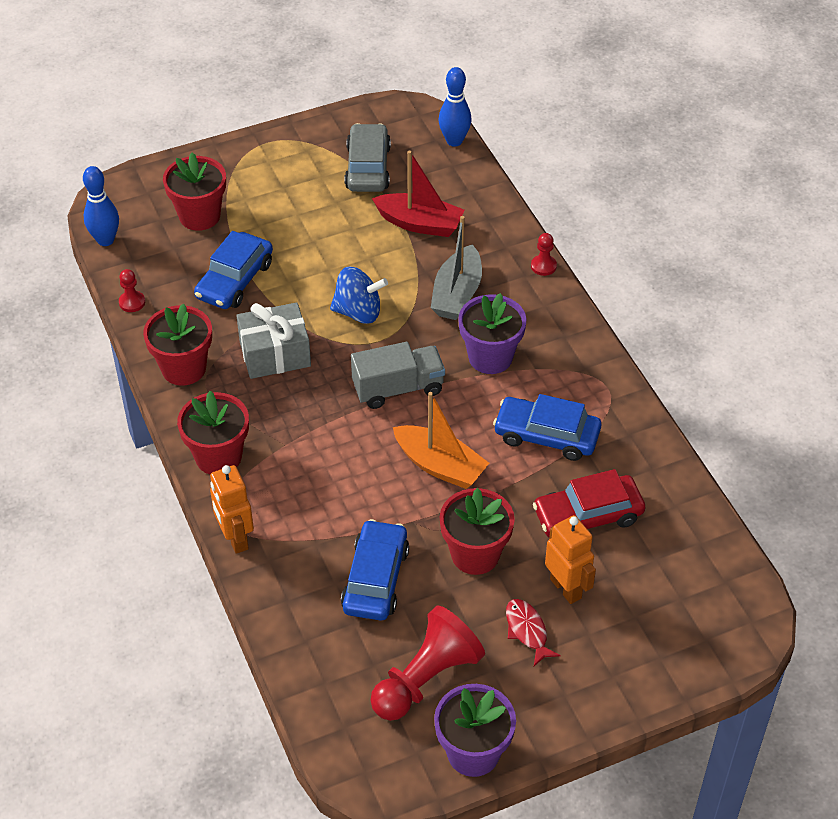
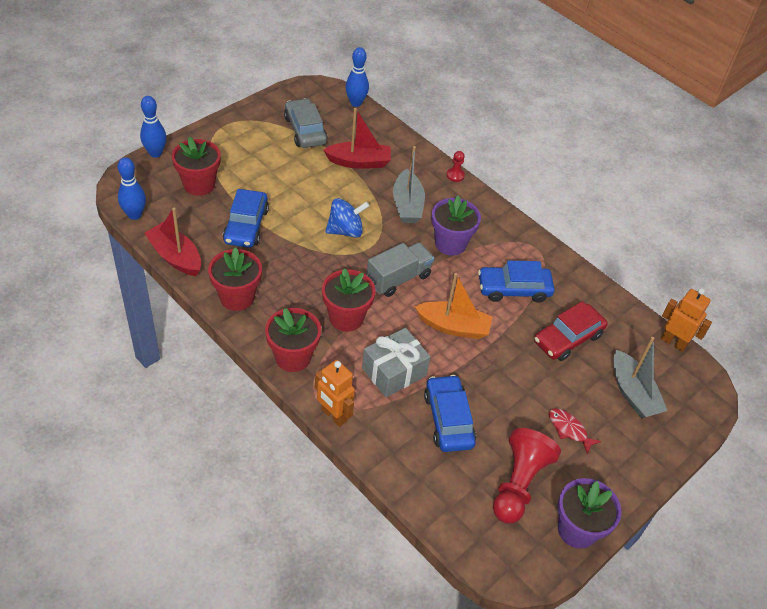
camera: 25 degrees left, 0 degrees up
red pawn [119,269,145,312] -> red boat [144,208,201,276]
grey gift [236,302,311,379] -> grey gift moved to [362,328,430,398]
red flower pot [440,488,515,575] -> red flower pot moved to [322,268,375,332]
orange robot [545,515,596,604] -> orange robot moved to [661,288,712,352]
none -> blue bowling pin [140,96,166,158]
none -> grey boat [614,337,668,418]

